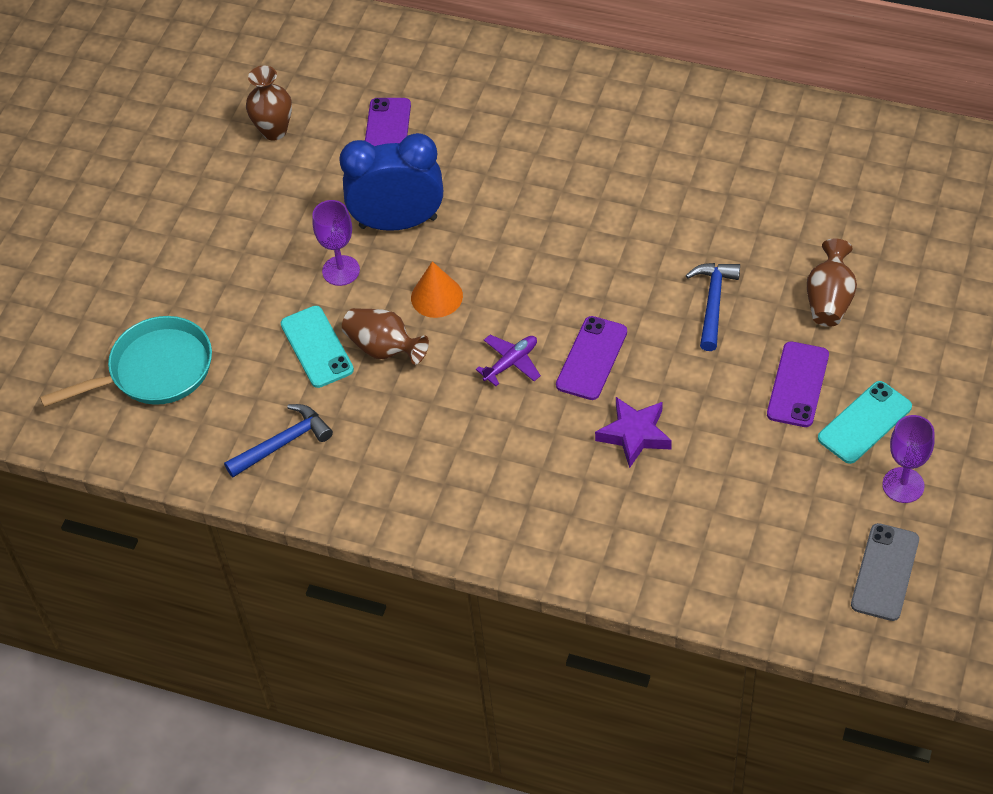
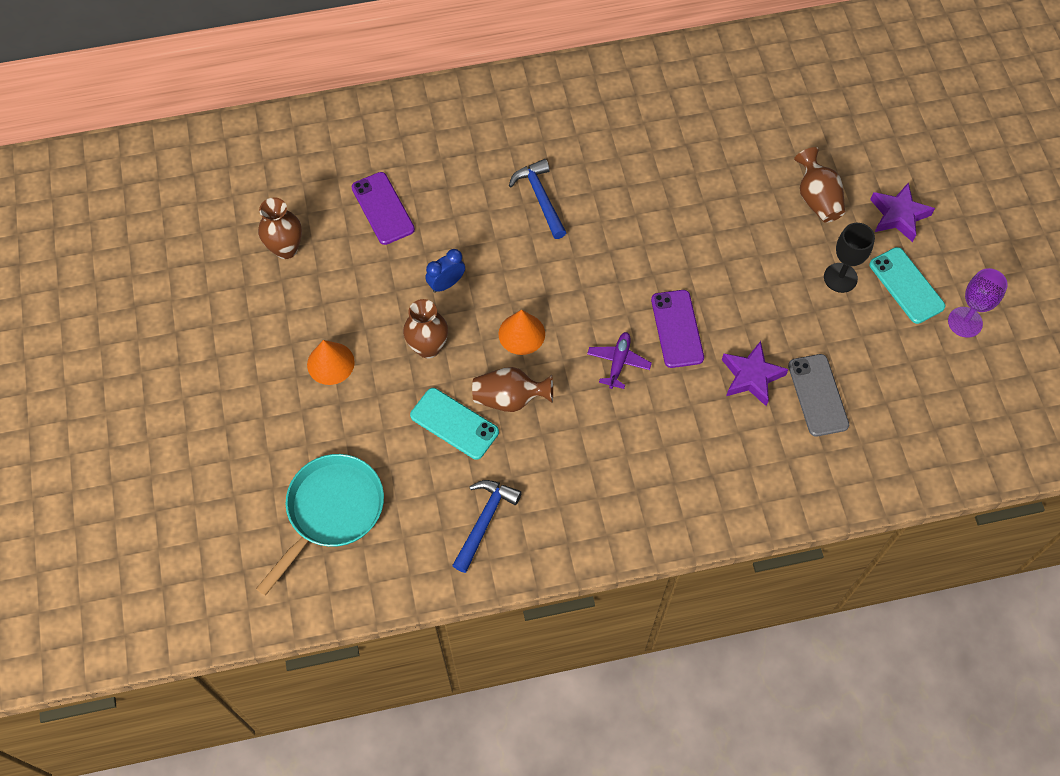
camera: 35 degrees left, 10 degrees up
purple goblet [312,200,360,286] -> brown vase [403,299,448,359]
blue clock [339,133,443,231] -> blue clock [425,249,465,293], size x0.46
blue hammer [686,263,740,351] -> blue hammer moved to [509,159,567,239]
purple phone [767,341,829,427] -> black goblet [824,223,875,293]
turquoise phone [818,381,912,464] -> turquoise phone turned 45 degrees counterclockwise [869,247,946,324]
grey phone [851,523,919,621] -> grey phone moved to [788,354,849,437]
none -> orange cone [307,340,355,385]
none -> purple star [870,183,935,242]

